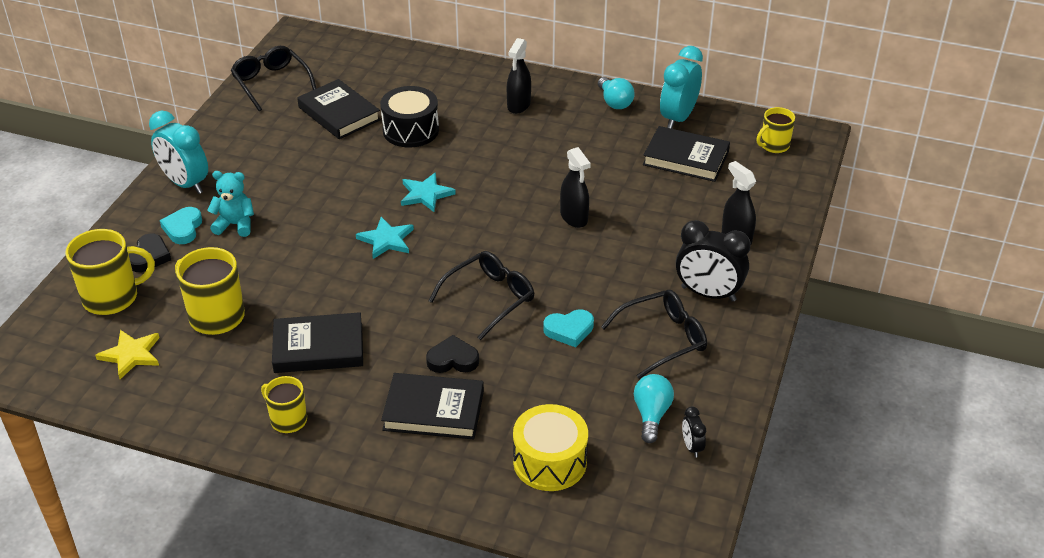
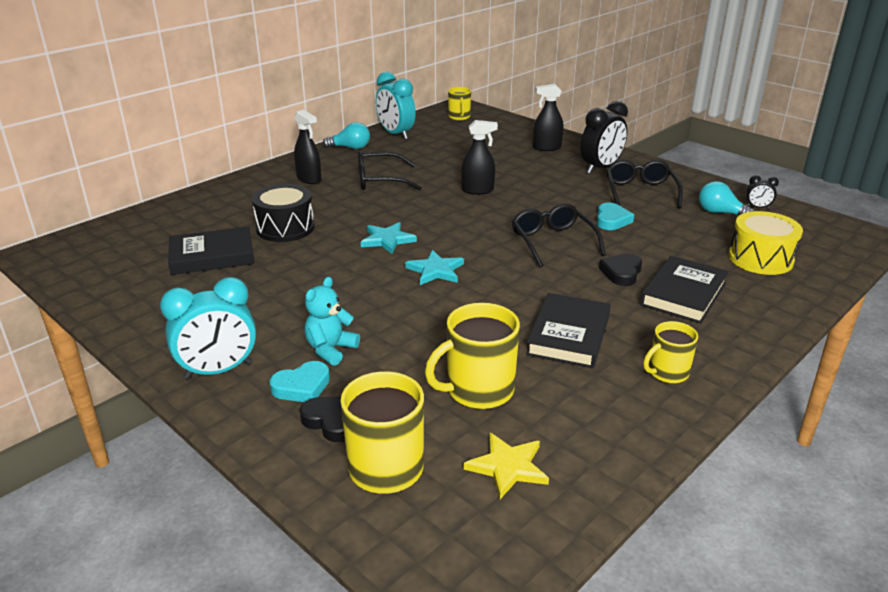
camera: 65 degrees left, 10 degrees down
turquoise heart [160,207,202,244] -> turquoise heart turned 60 degrees counterclockwise [269,361,330,402]
black glasses [230,46,317,111] -> black glasses moved to [358,150,422,190]
black book [643,126,730,182] -> none

